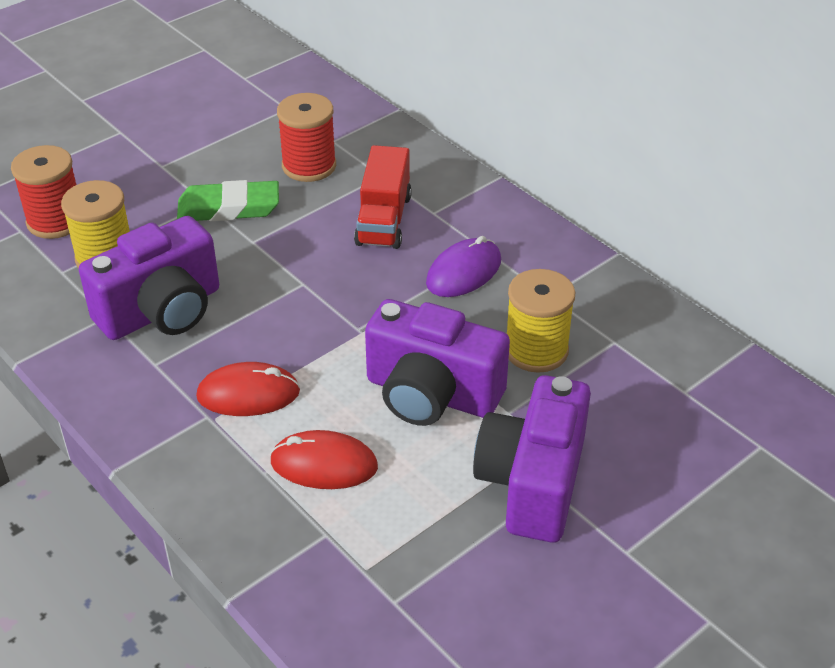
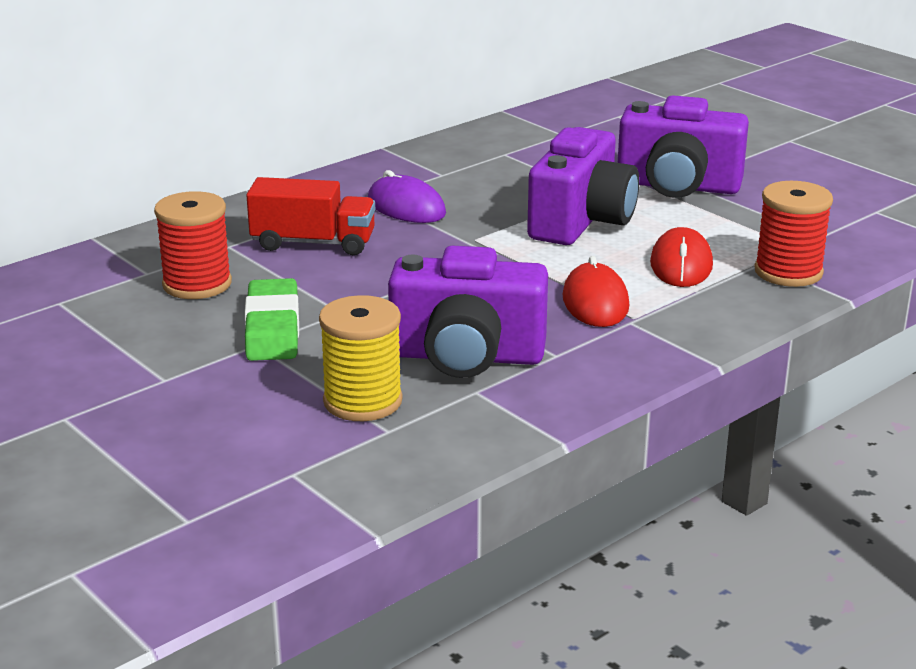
camera: 90 degrees left, 15 degrees down
red spool [11,145,77,239] -> red spool moved to [754,181,833,287]
purple camera [79,216,219,340] -> purple camera turned 135 degrees clockwise [388,246,548,378]
yellow spool [507,269,575,373] -> none

